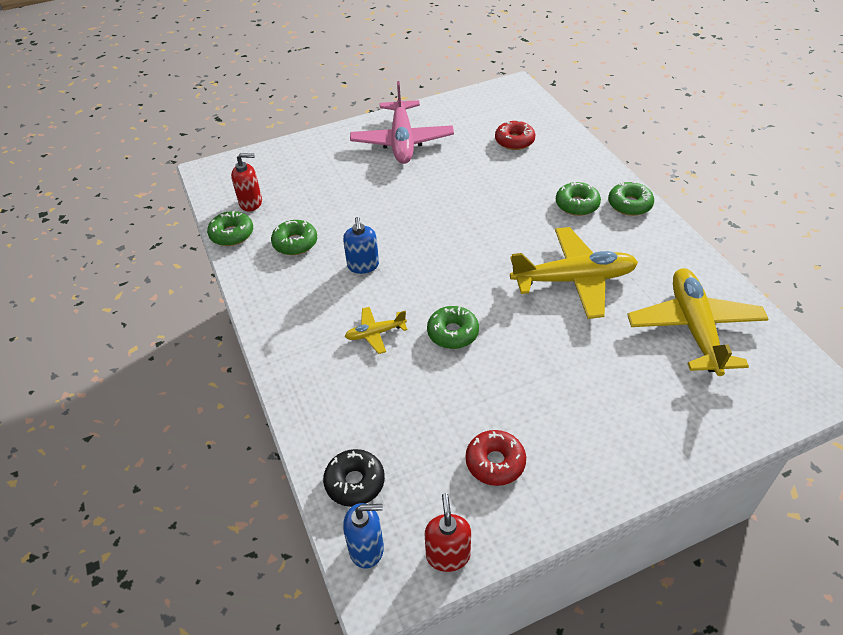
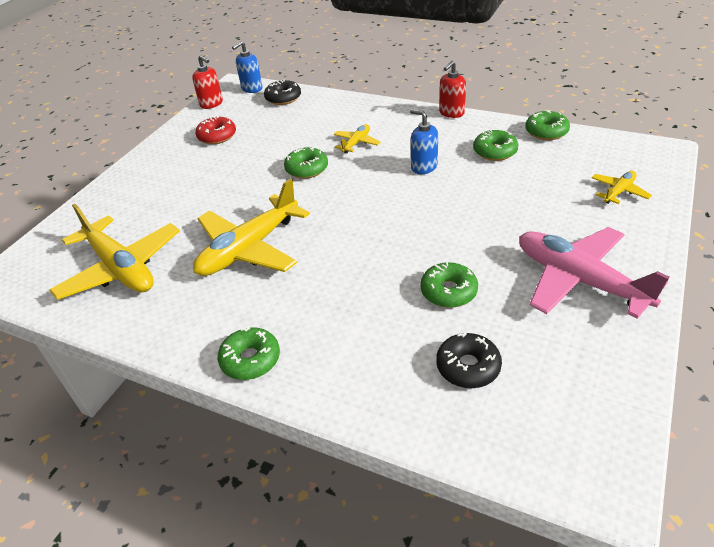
camera: 140 degrees right, 5 degrees down
red soap dispenser [231,153,262,211] -> red soap dispenser moved to [439,61,466,118]
red donut [495,120,535,150] -> black donut [436,332,502,388]
green donut [556,182,601,216] -> green donut moved to [420,262,478,308]
none -> yellow plane [591,171,652,204]

